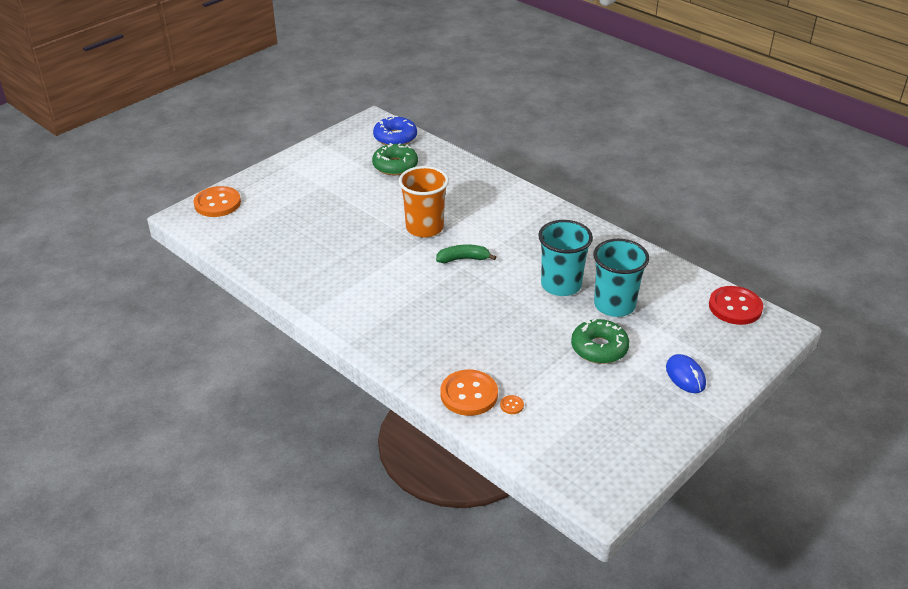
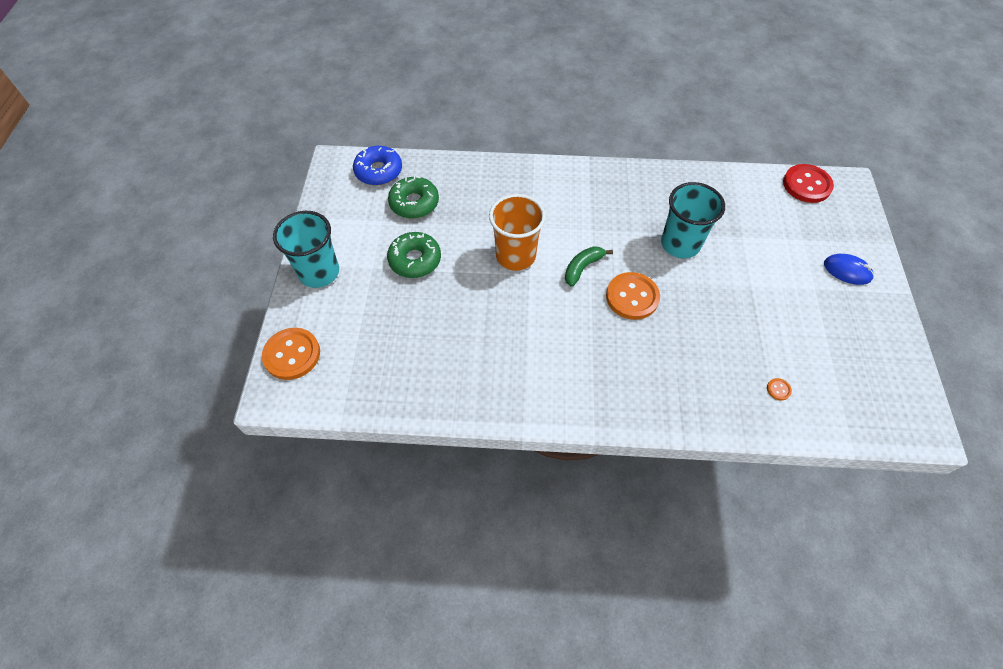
camera: 40 degrees left, 20 degrees up
orange button [441,370,498,416] -> orange button moved to [606,272,660,320]
green donut [571,319,629,364] -> green donut moved to [387,232,441,278]
turquoise cup [593,239,649,317] -> turquoise cup moved to [273,211,339,288]

